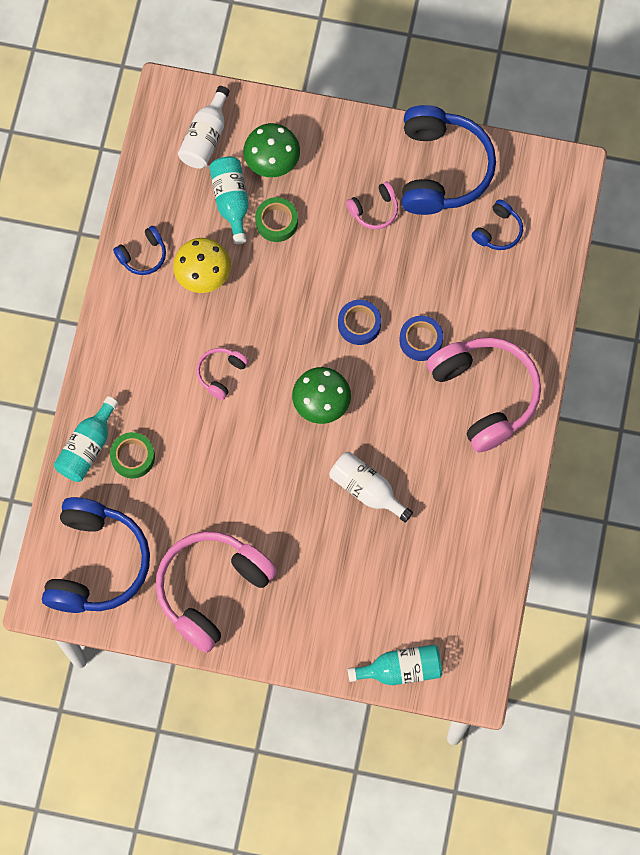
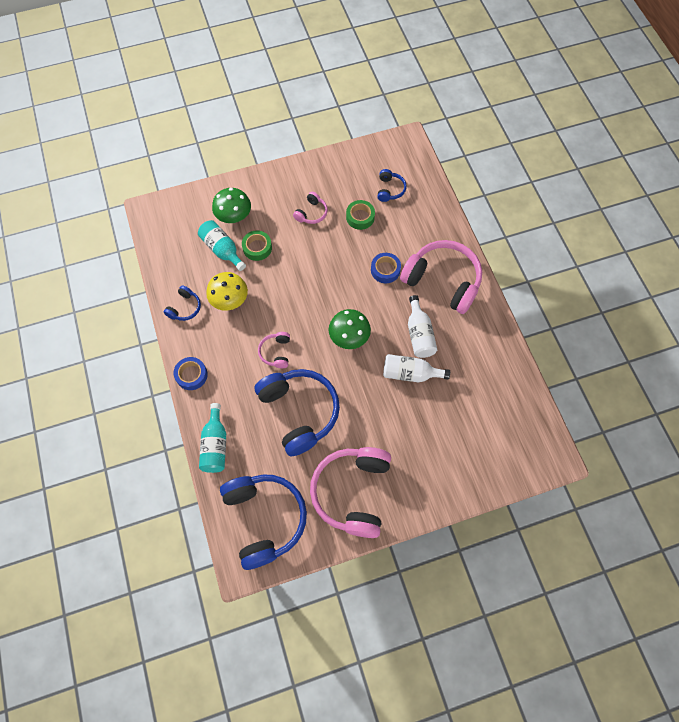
camera: 30 degrees left, 5 degrees down
green tape [110,432,155,478] -> green tape moved to [346,200,375,230]
white bottle [178,86,230,169] -> white bottle moved to [408,295,437,358]
blue tape [338,300,381,345] -> blue tape moved to [174,357,208,390]
turquoise bottle [347,644,442,685] -> none
blue headphones [402,105,496,215] -> blue headphones moved to [255,369,340,456]

